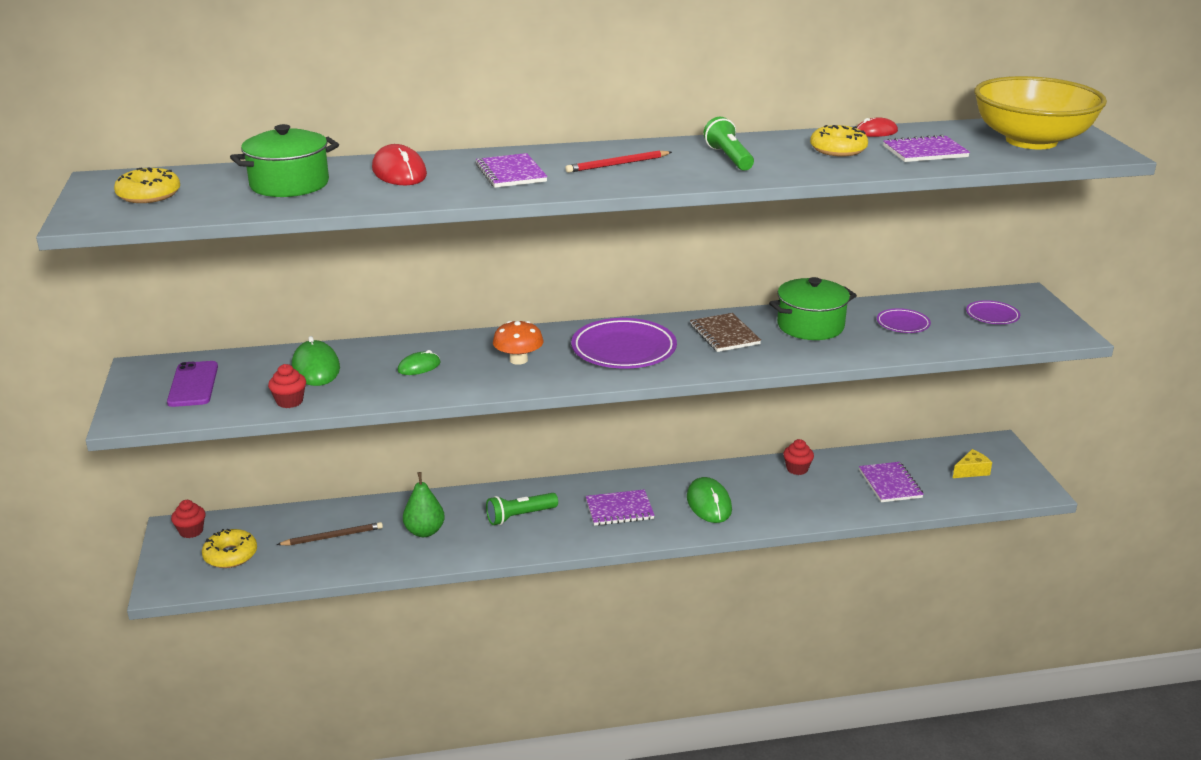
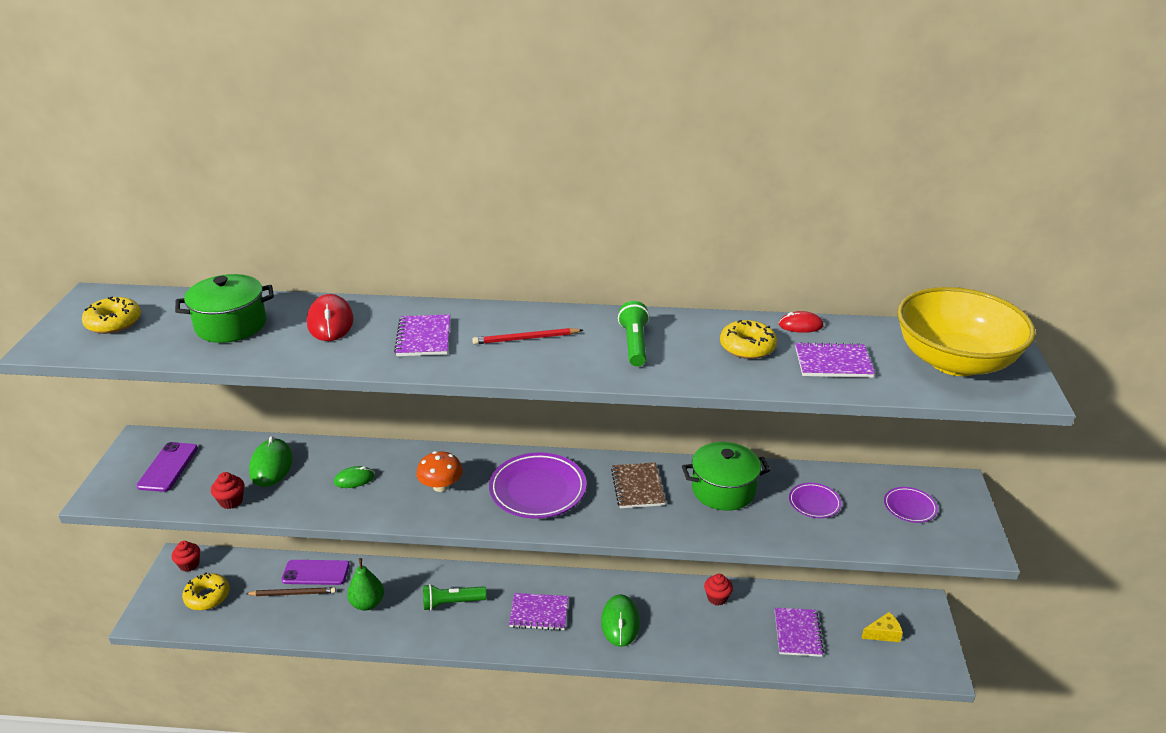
camera: 15 degrees right, 5 degrees up
none -> purple phone [281,560,350,585]

